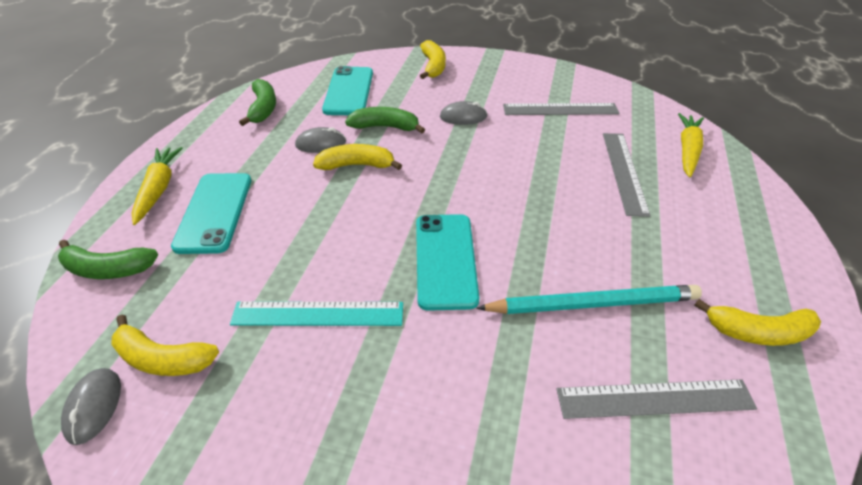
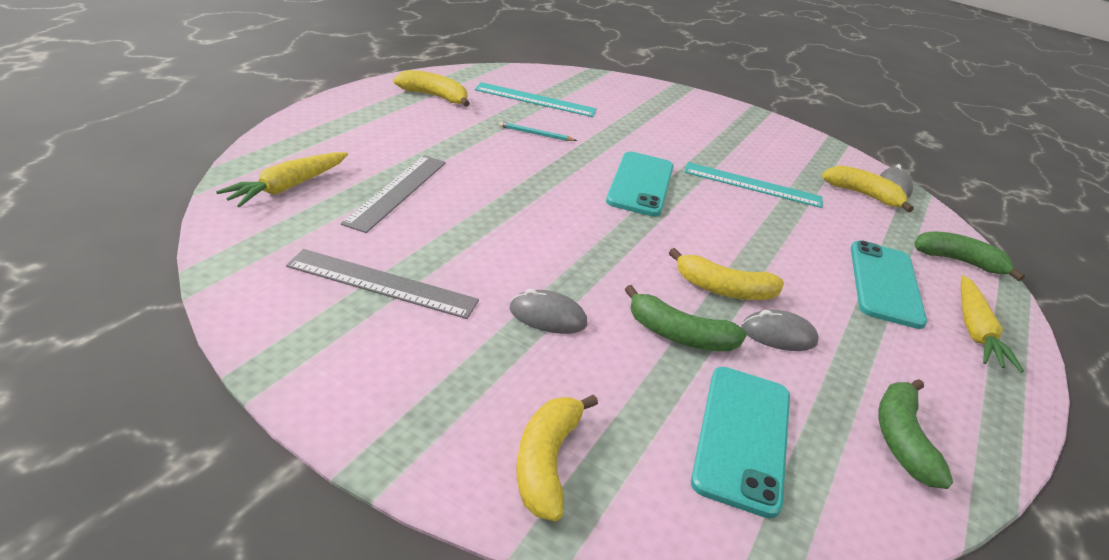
camera: 170 degrees left, 10 degrees down
turquoise pencil [476,285,702,314] -> turquoise pencil [499,122,577,141], size x0.44
grey ruler [556,379,757,419] -> turquoise ruler [475,82,597,117]

